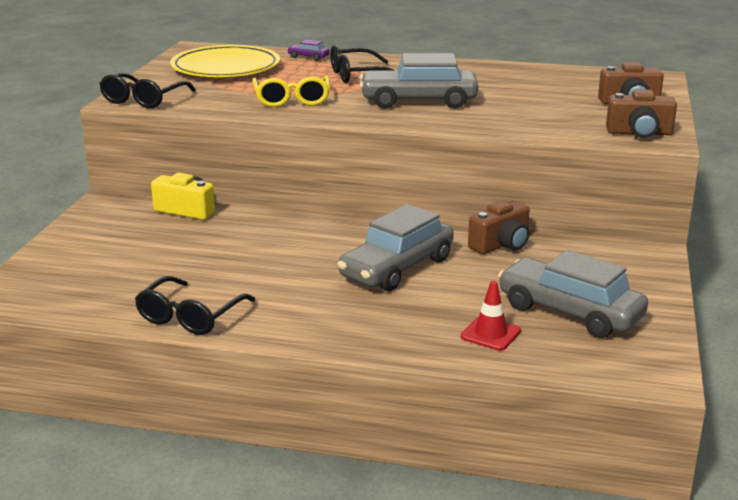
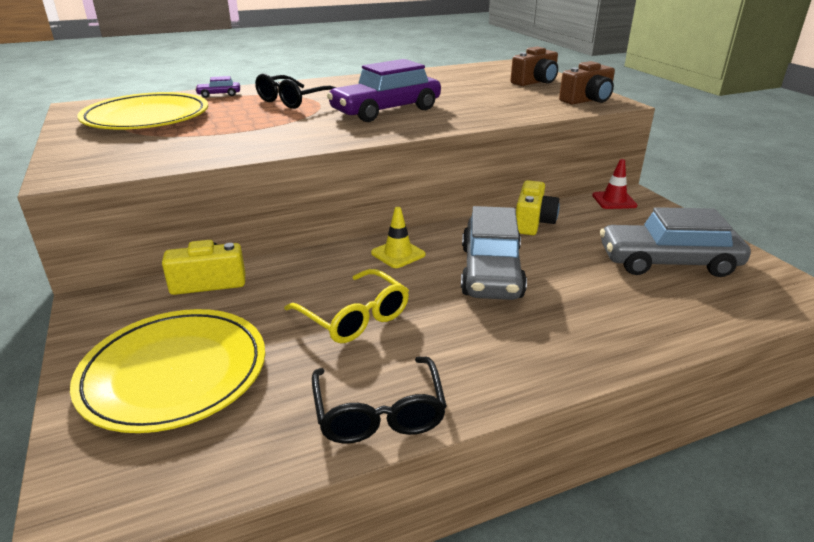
camera: 35 degrees left, 5 degrees up
black glasses [99,73,196,108] -> none
yellow glasses [252,75,330,107] -> yellow glasses moved to [284,269,409,343]
grey car [360,53,478,108] -> purple car [327,59,441,122]
red traffic cone [460,281,521,351] -> red traffic cone moved to [592,159,637,209]
brown camera [468,200,530,254] -> yellow camera [516,180,560,235]
none -> yellow plate [70,309,265,433]
none -> yellow traffic cone [371,207,426,268]

